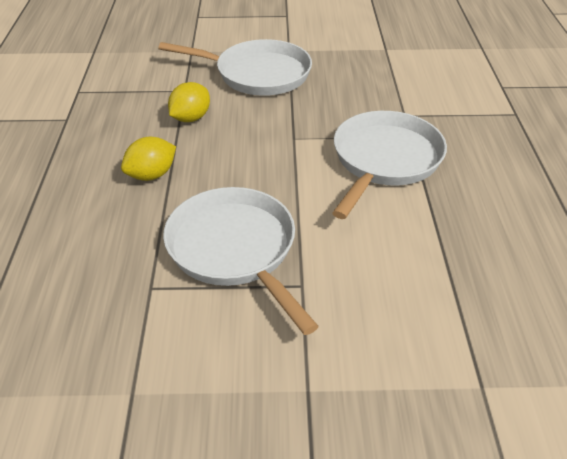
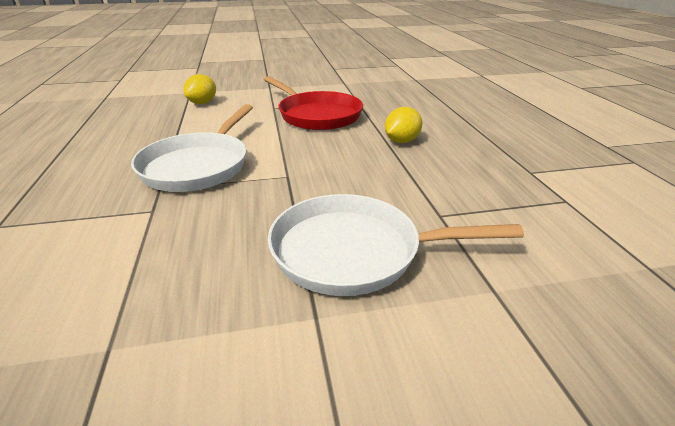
camera: 170 degrees right, 10 degrees down
white pan [163,187,319,335] -> red pan [264,76,363,130]
yellow lemon [168,82,210,122] -> yellow lemon moved to [184,74,216,104]

